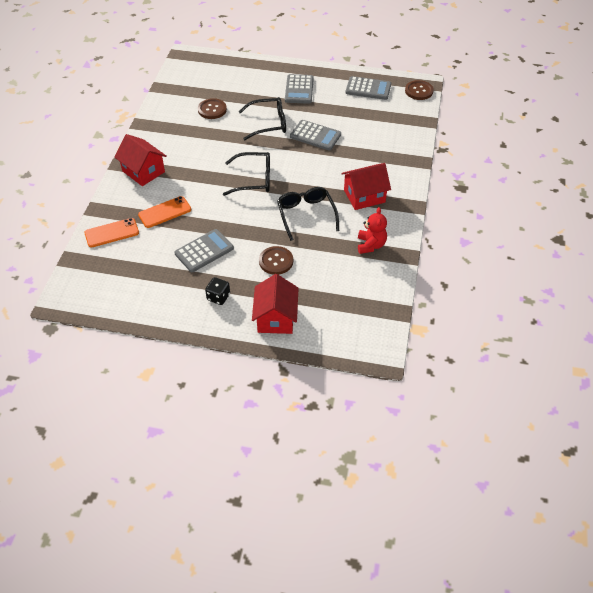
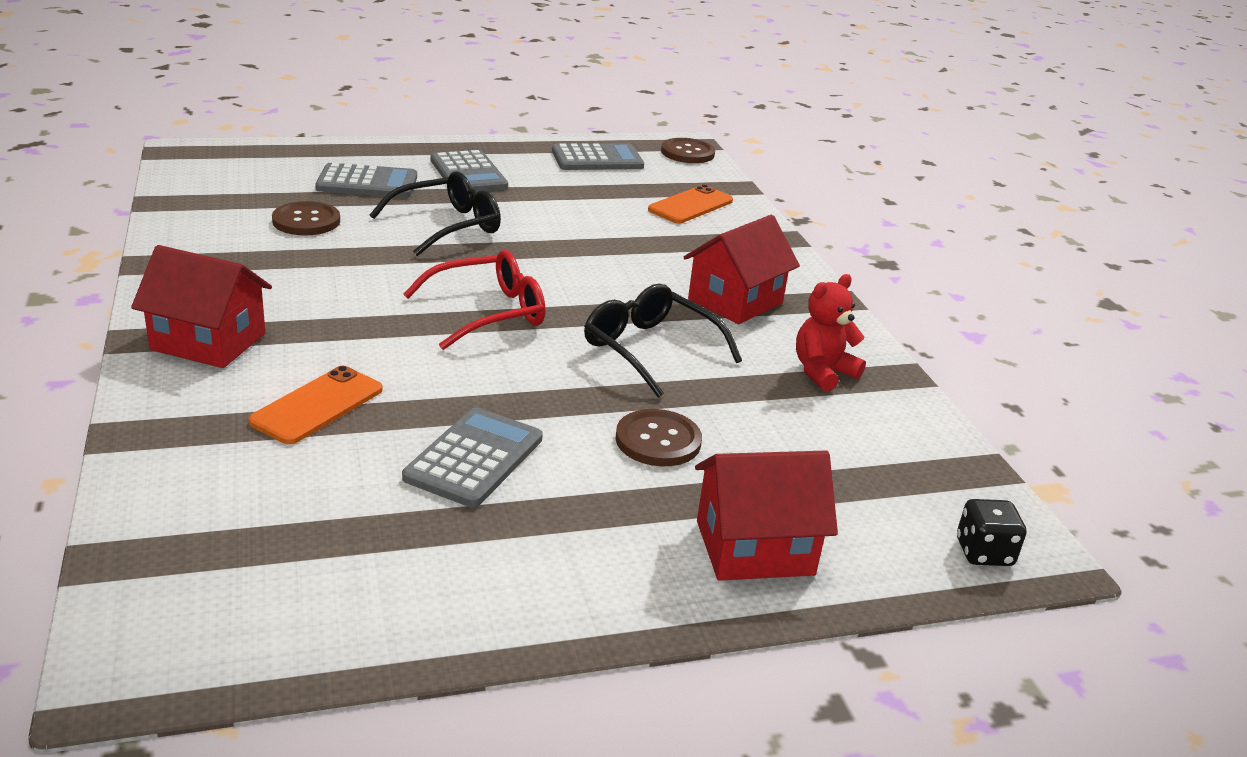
camera: 30 degrees left, 20 degrees down
orange phone [84,218,139,248] -> orange phone moved to [648,185,733,223]
black dice [205,277,230,305] -> black dice moved to [957,499,1026,566]
black glasses [223,152,270,196] -> red glasses [403,250,545,350]
red house [252,274,298,334] -> red house turned 75 degrees counterclockwise [695,450,838,581]
grey calculator [290,120,341,150] -> grey calculator moved to [315,163,417,198]
red teddy bear [358,207,387,254] -> red teddy bear turned 105 degrees counterclockwise [796,274,866,392]

